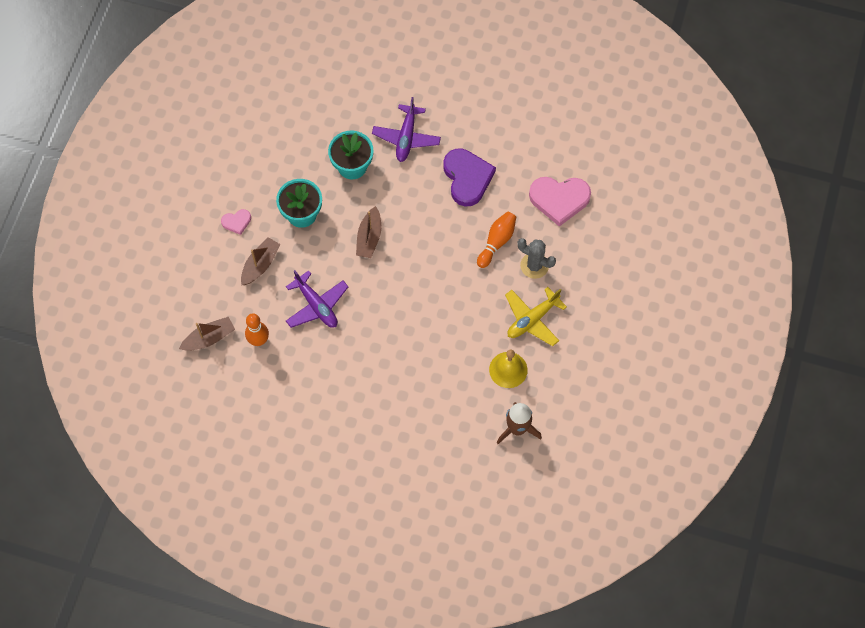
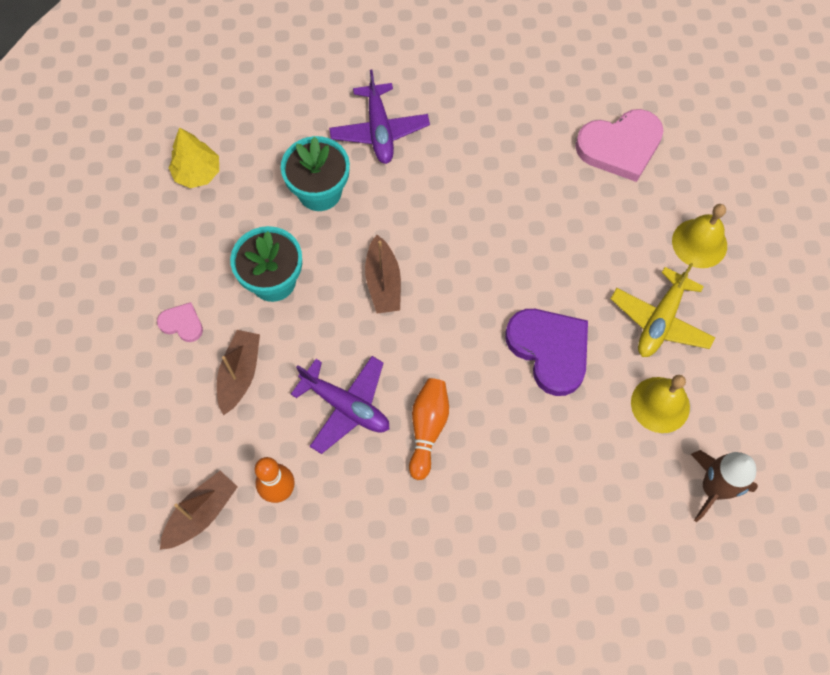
camera: 20 degrees left, 0 degrees up
pink heart [221,209,251,235] -> pink heart turned 120 degrees counterclockwise [157,302,203,342]
purple heart [443,148,496,207] -> purple heart moved to [505,309,588,396]
orange bowling pin [477,212,516,268] -> orange bowling pin moved to [409,378,449,480]
grey cactus [517,238,556,279] -> none
none -> yellow tree [169,128,219,188]
none -> yellow bell [672,204,727,268]

